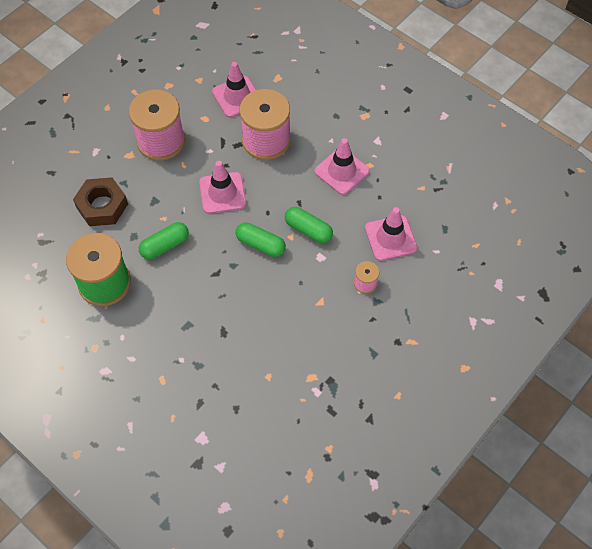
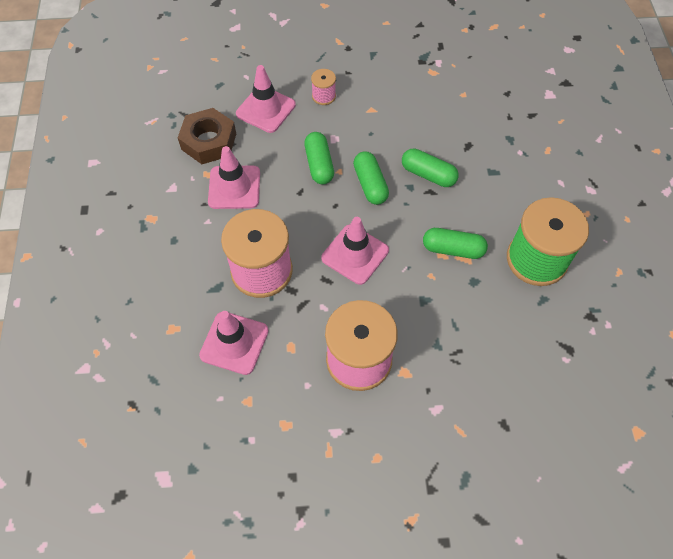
camera: 135 degrees left, 0 degrees up
brown nut [73,177,128,226] -> brown nut moved to [178,108,236,164]
none -> green capsule [402,149,459,187]

